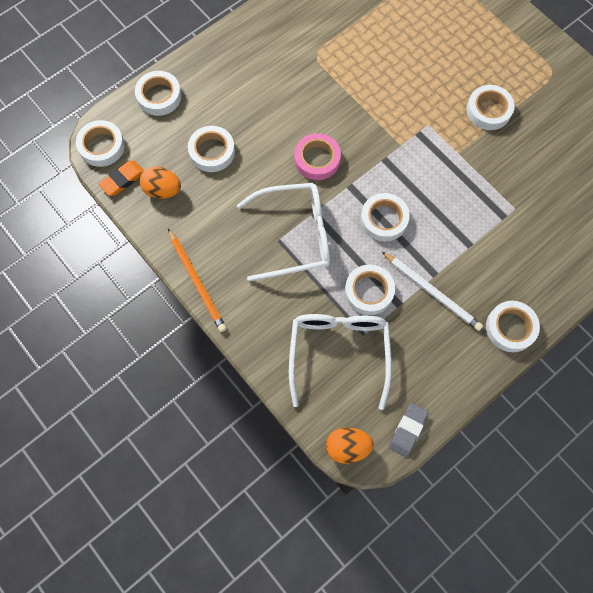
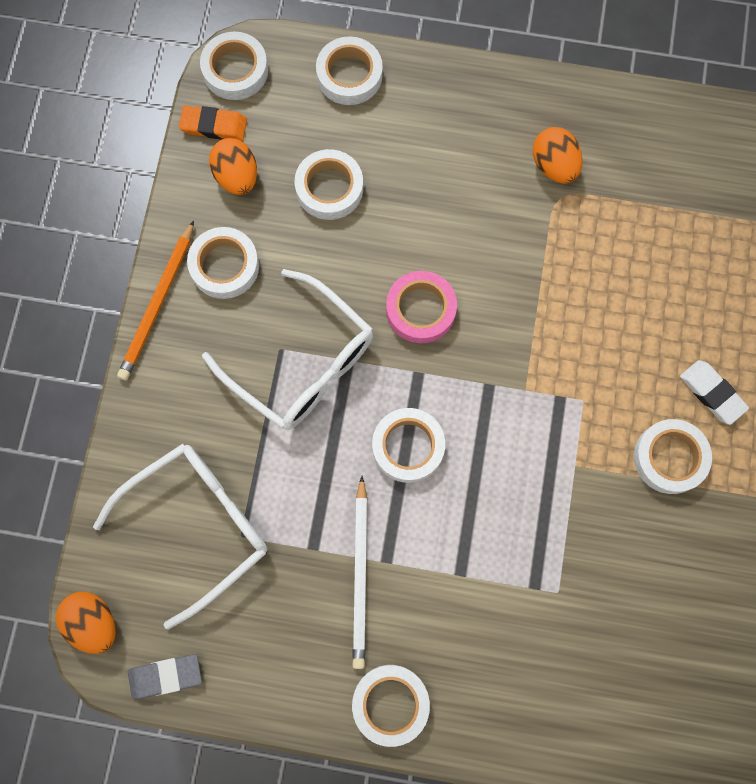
camera: 50 degrees right, 5 degrees up
white tape [345,265,395,315] -> white tape moved to [187,227,259,299]
none -> orange egg [533,127,583,184]
none -> white eraser [680,360,749,425]

